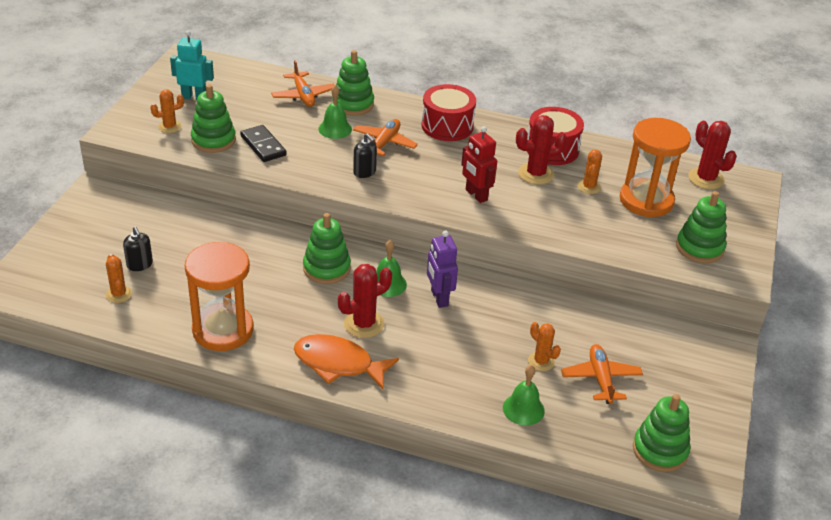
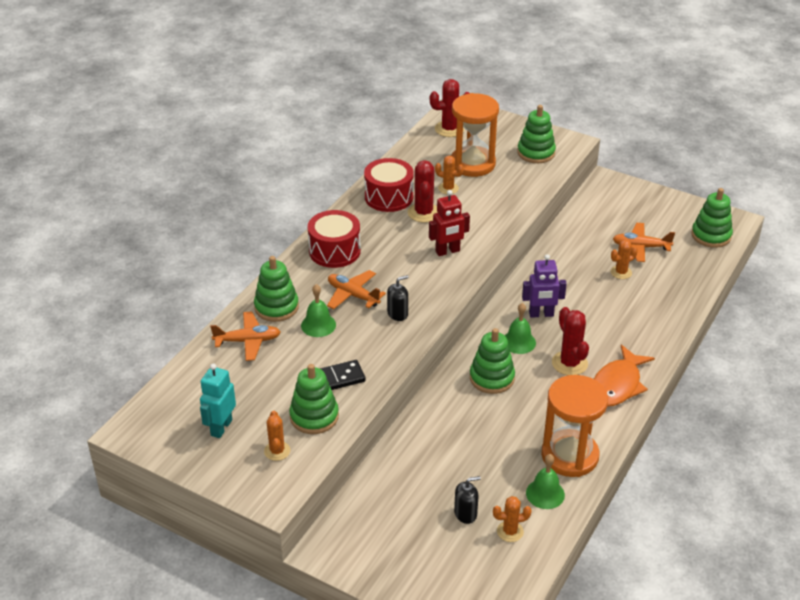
camera: 75 degrees left, 0 degrees up
green bell [503,365,545,426] -> green bell moved to [526,454,565,509]

